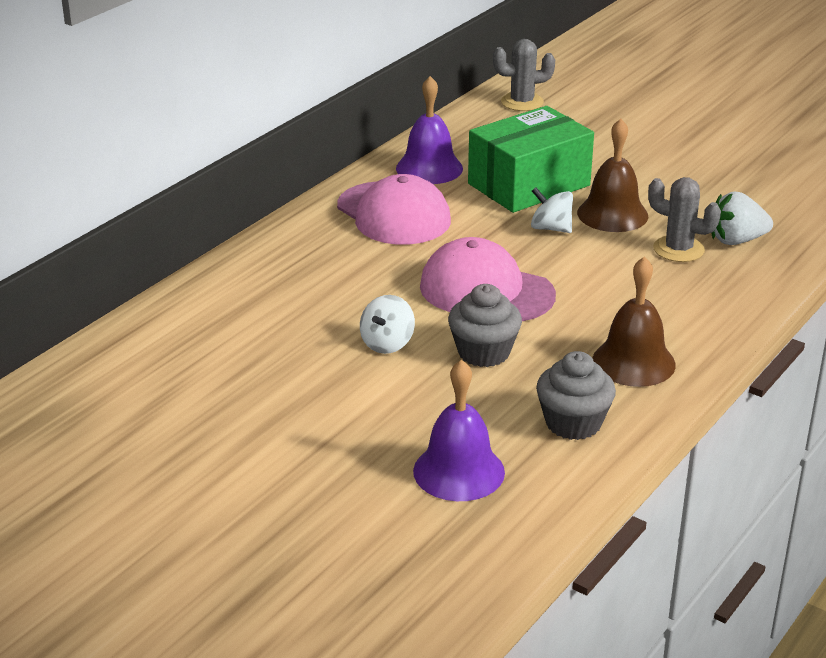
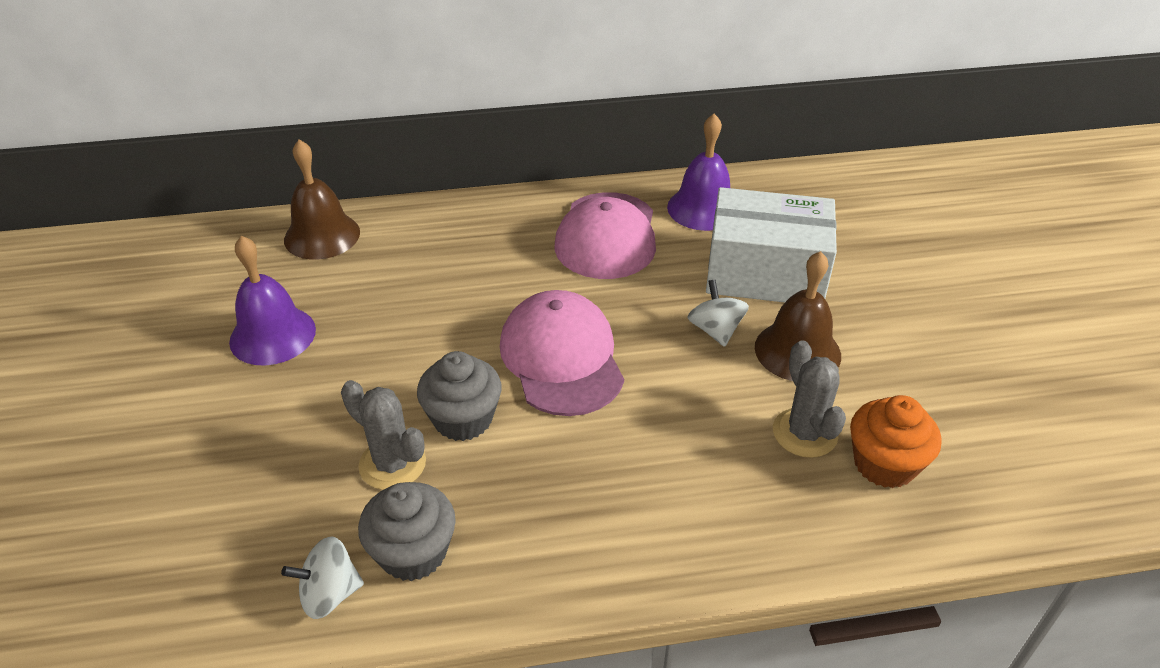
camera: 45 degrees right, 10 degrees up
white spinning top [360,295,415,354] -> white spinning top moved to [281,536,364,619]
purple bell [413,359,505,501] -> purple bell moved to [229,236,316,366]
green box [468,106,594,213] -> white box [706,187,837,302]
grey cactus [493,39,555,111] -> grey cactus moved to [341,380,426,490]
brown bell [593,256,676,387] -> brown bell moved to [284,139,360,259]
white strawberry [712,192,773,245] -> orange cupcake [850,395,941,488]

